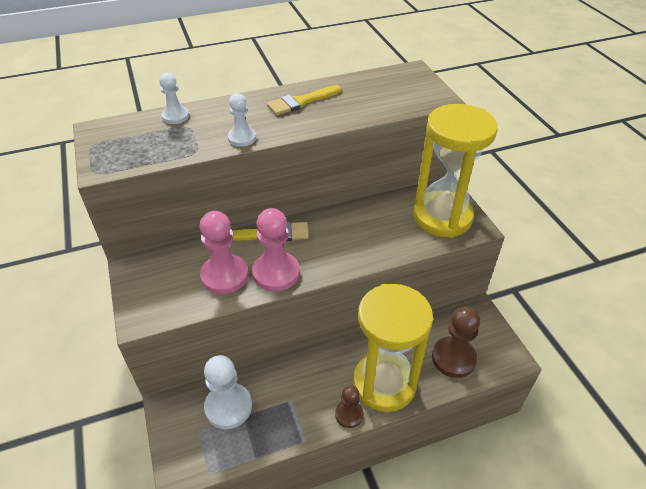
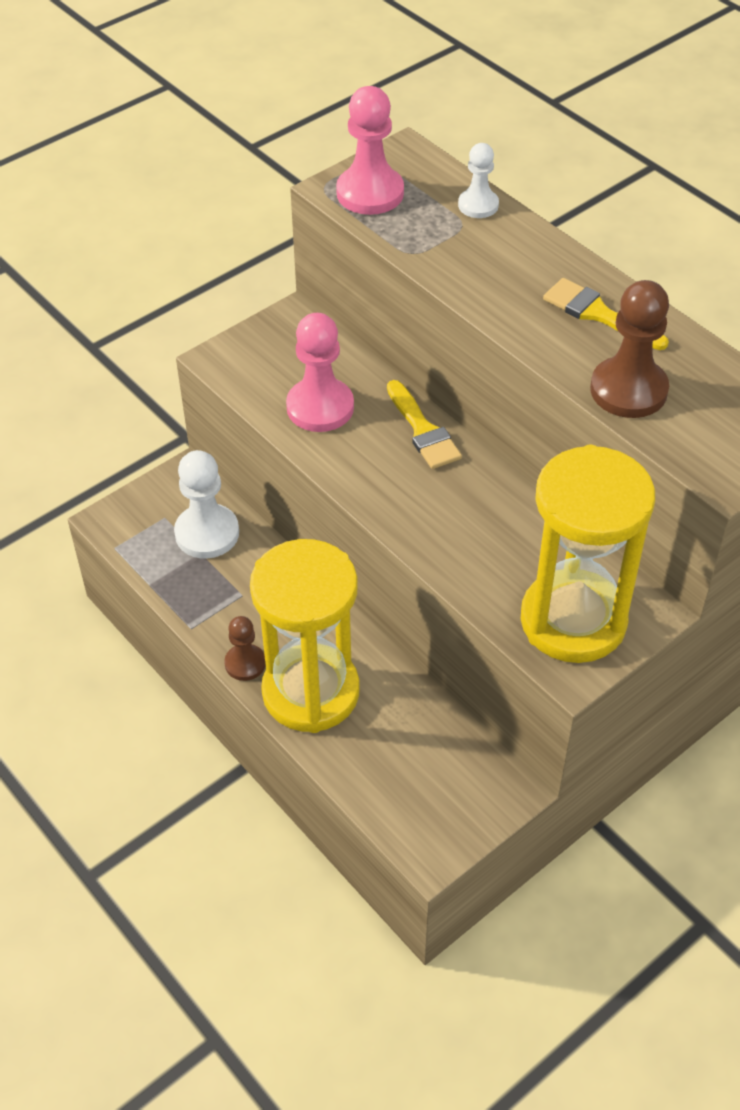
camera: 70 degrees right, 5 degrees up
white pawn [228,93,256,147] -> none
pink pawn [252,208,300,291] -> pink pawn moved to [336,86,404,215]
brown pawn [432,306,480,378] -> brown pawn moved to [590,280,669,418]

